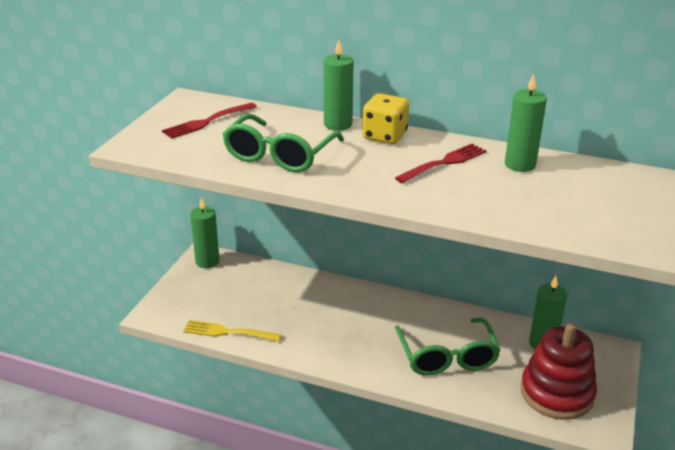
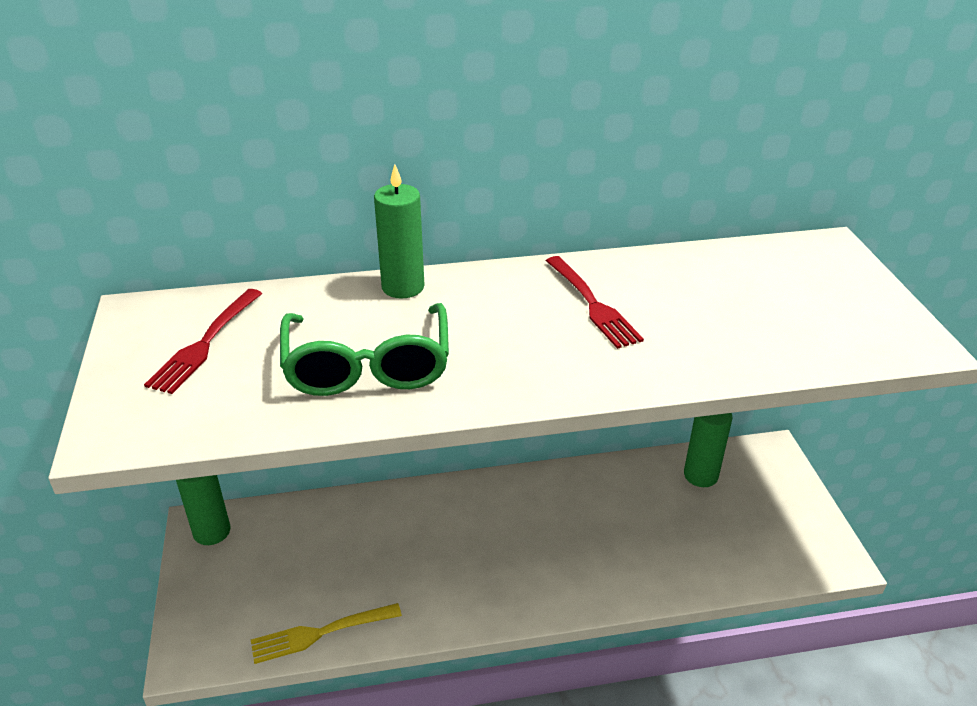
camera: 30 degrees left, 5 degrees up
yellow dice [362,93,409,144] -> none
red fork [395,144,487,183] -> red fork turned 135 degrees clockwise [546,256,644,349]
green glasses [395,318,501,376] -> none
green candle [505,74,547,172] -> none
red stacking toy [521,323,597,420] -> none

